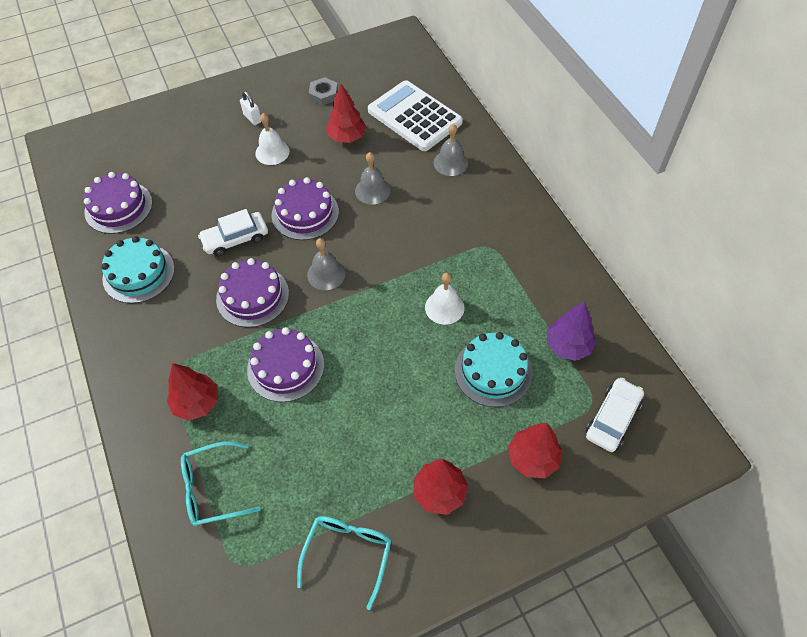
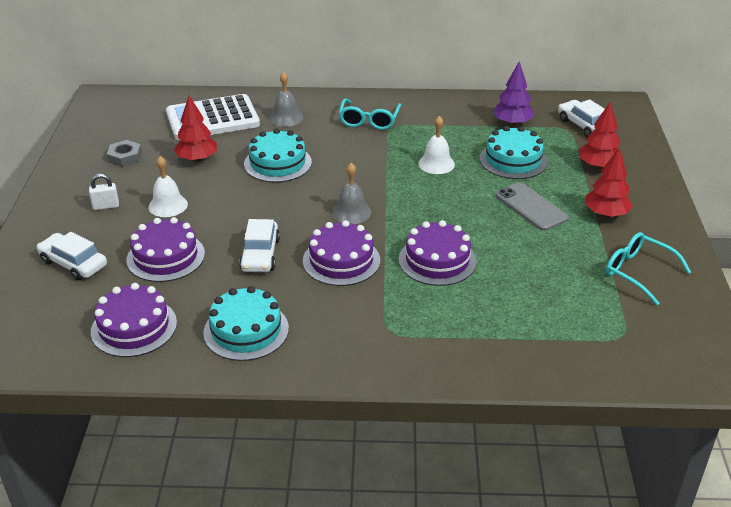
camera: 65 degrees left, 20 degrees down
red tree [167,363,218,421] -> none
turquoise glasses [181,441,261,526] -> turquoise glasses moved to [339,98,401,130]
purple cake [272,177,339,240] -> purple cake moved to [126,217,205,282]
grey bell [355,152,390,205] -> turquoise cake [244,129,312,183]
none -> white car [37,232,107,281]
none -> grey phone [495,182,569,231]

